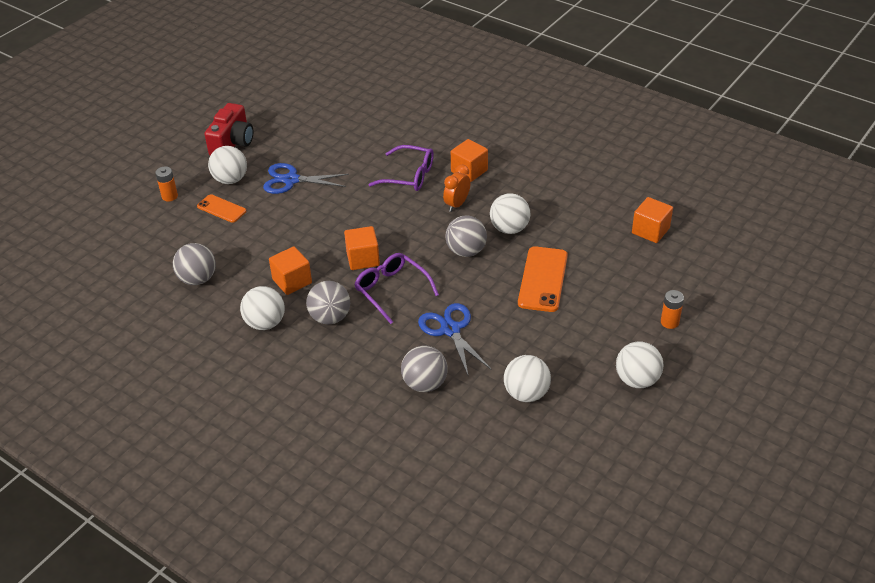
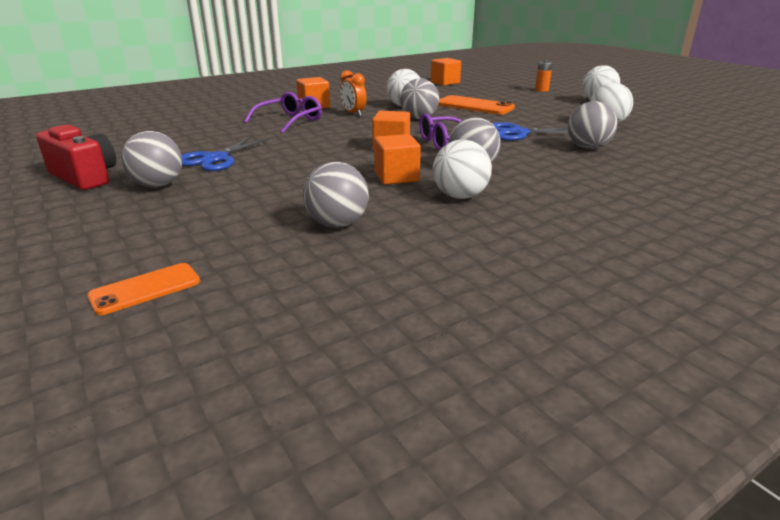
camera: 70 degrees left, 15 degrees down
orange battery [155,166,178,202] -> none
orange phone [197,194,246,223] -> orange phone moved to [87,263,200,315]
white ball [208,146,247,184] -> grey ball [121,131,182,188]

